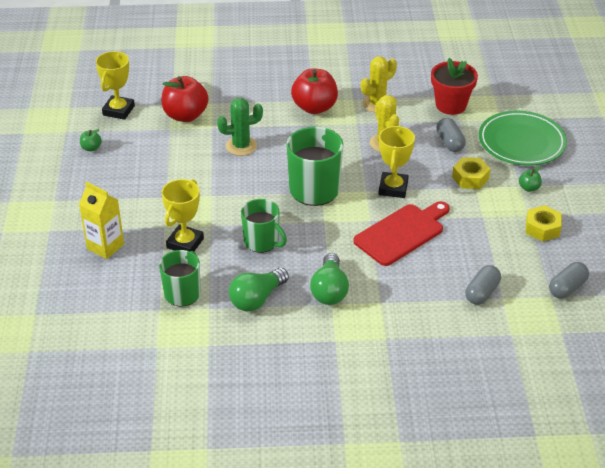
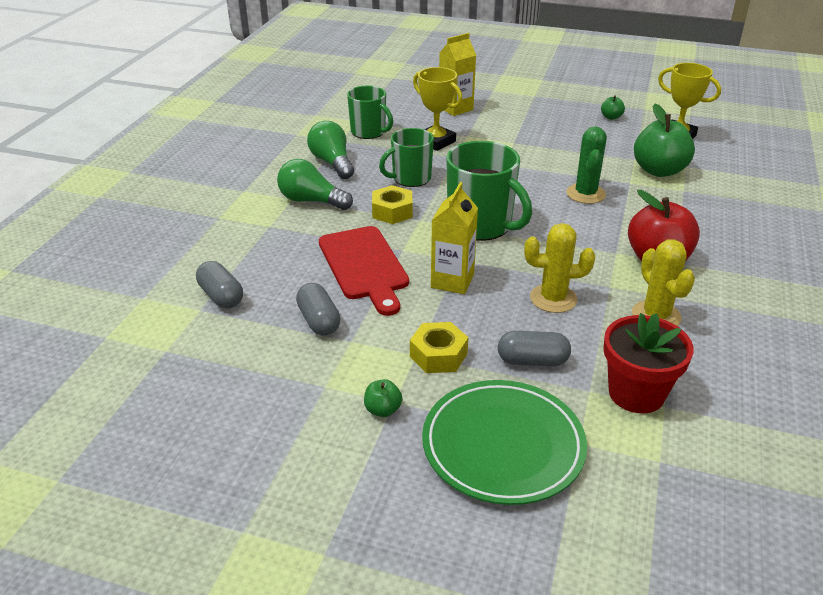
camera: 110 degrees right, 5 degrees down
red apple [162,76,208,122] -> green apple [634,104,695,177]
yellow trophy [379,125,415,198] -> yellow carton [431,182,478,294]
yellow nut [526,205,562,242] -> yellow nut moved to [372,185,413,224]
grey capsule [549,262,589,299] -> grey capsule moved to [296,283,341,336]

